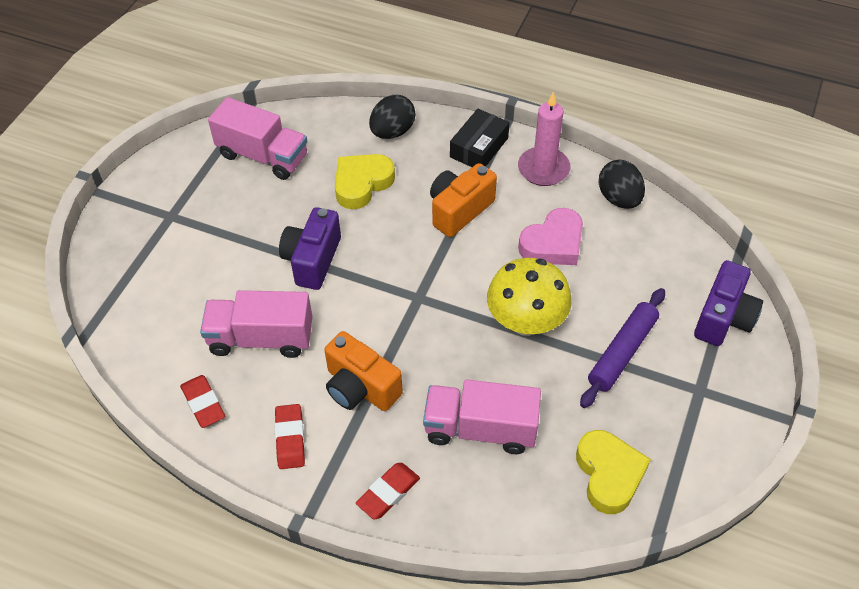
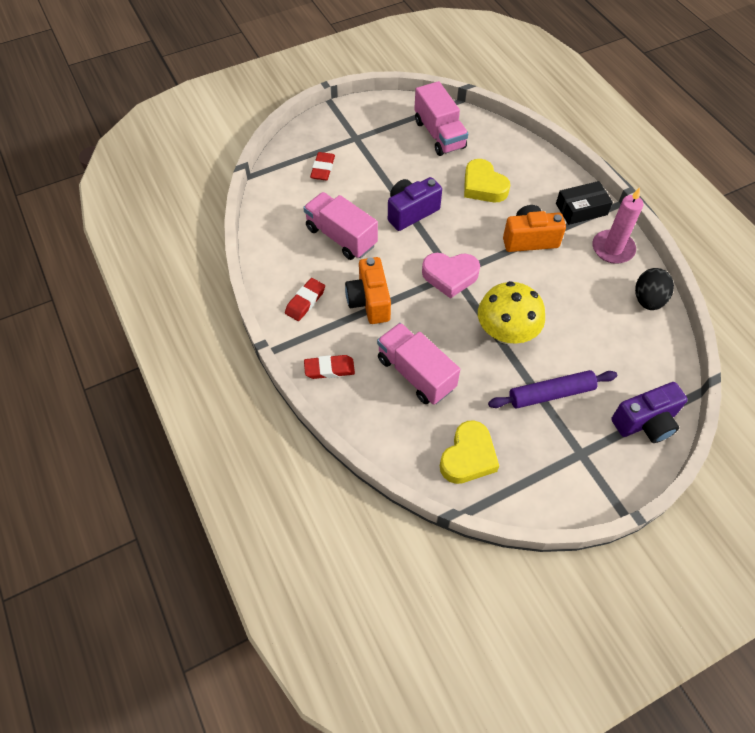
camera: 40 degrees right, 5 degrees up
red eraser [180,375,225,428] -> red eraser moved to [310,152,335,180]
yellow heart [335,154,395,209] -> yellow heart turned 120 degrees counterclockwise [464,159,510,202]
black egg [369,95,416,139] -> none
pink heart [518,208,583,265] -> pink heart moved to [422,253,480,299]

